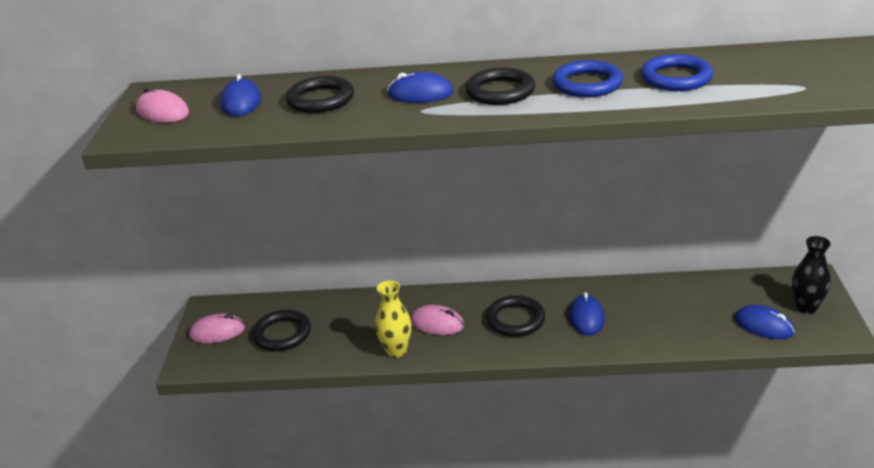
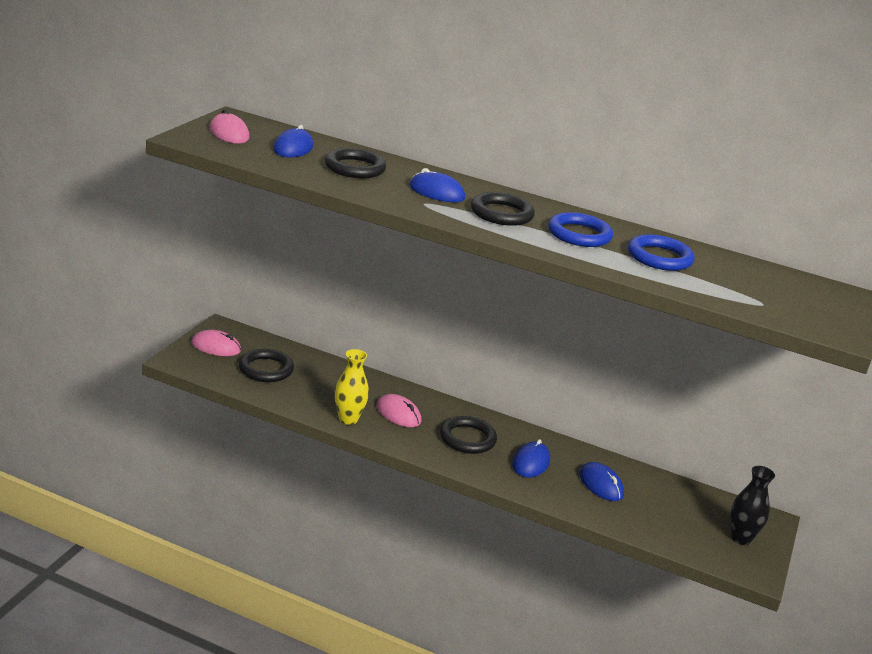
camera: 15 degrees right, 5 degrees down
blue mouse [735,305,795,339] -> blue mouse moved to [579,462,624,501]

